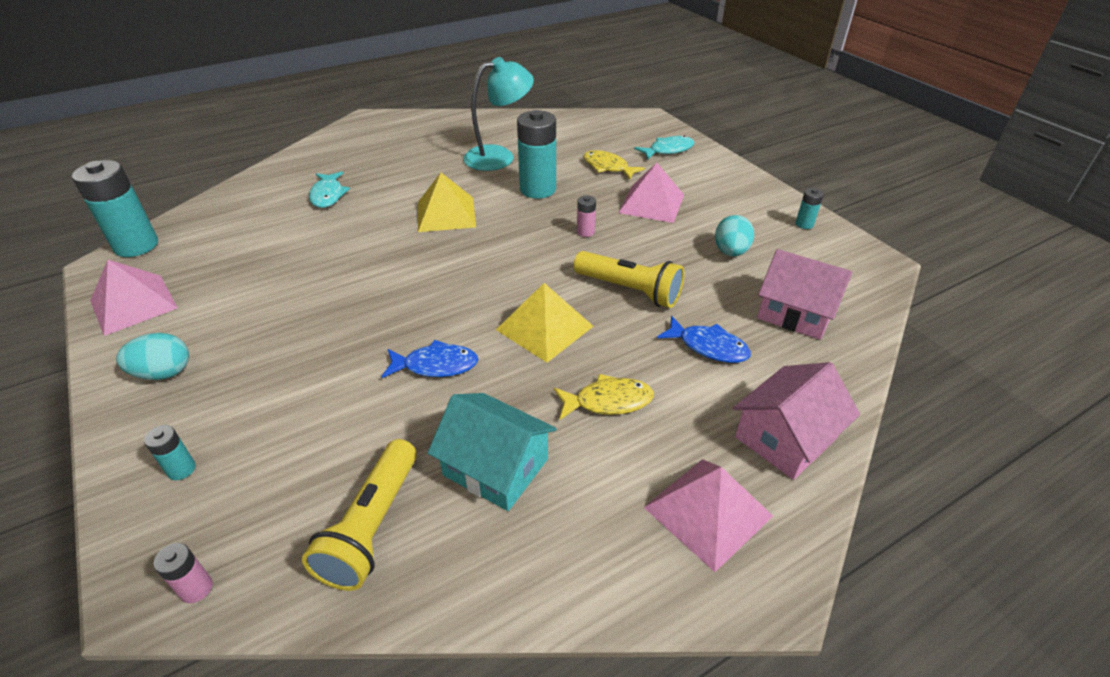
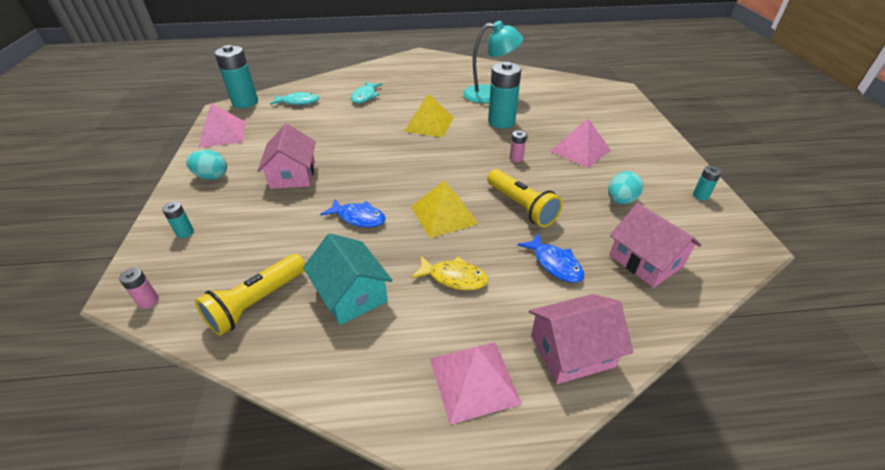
camera: 25 degrees right, 0 degrees up
yellow fish [583,150,645,179] -> none
turquoise fish [634,135,694,160] -> turquoise fish moved to [270,92,319,105]
none -> pink house [258,124,316,189]

